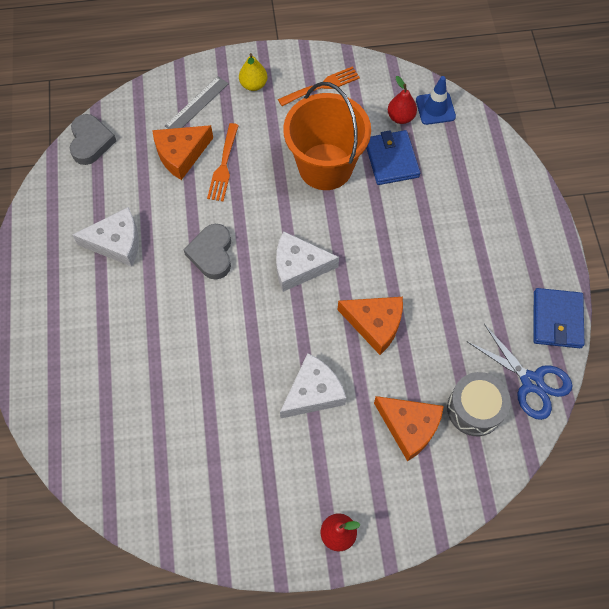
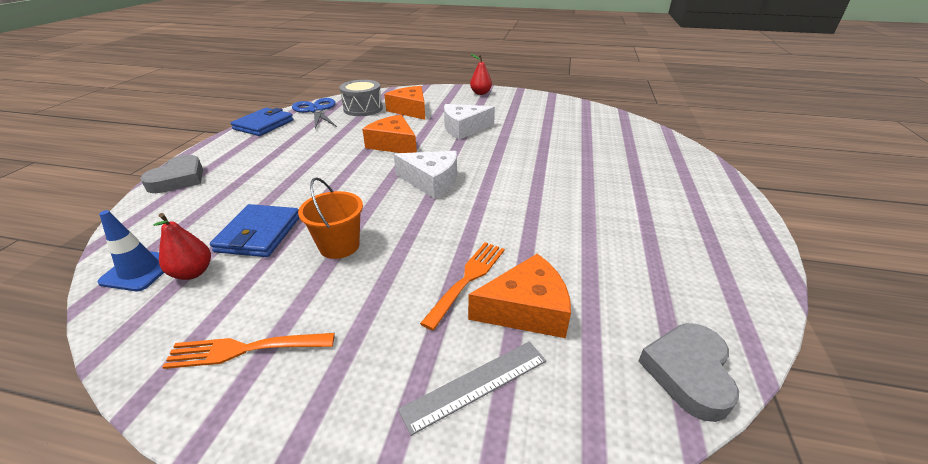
camera: 160 degrees left, 30 degrees down
white cheese [72,207,139,267] -> none
grey heart [183,224,231,280] -> grey heart moved to [140,155,203,193]
yellow pear [239,53,267,91] -> none
orange bucket [283,82,371,190] -> orange bucket [298,177,363,259], size x0.53

